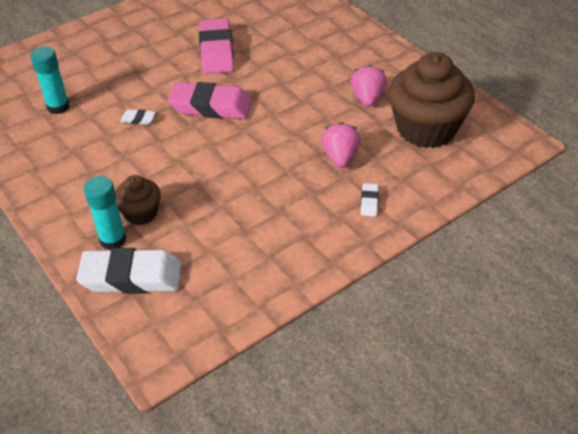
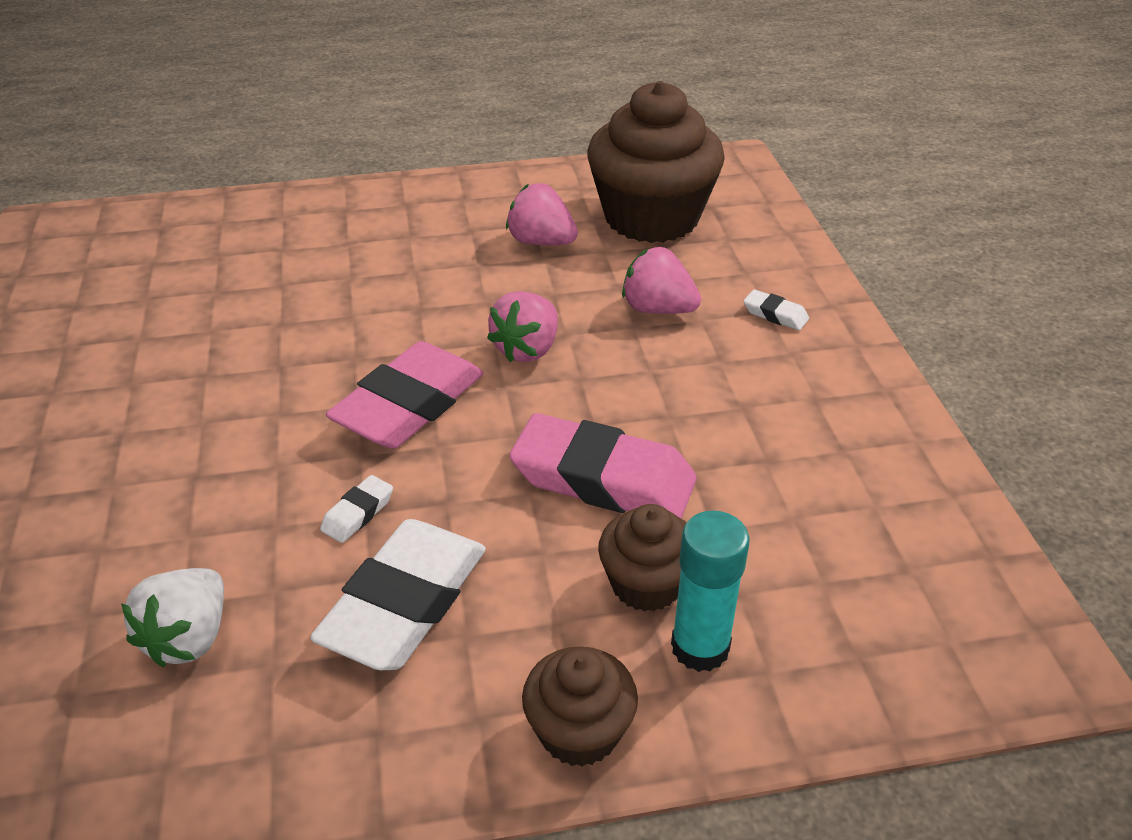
camera: 65 degrees left, 5 degrees down
turquoise glue stick [30,47,70,114] -> white strawberry [121,568,224,667]
white eraser [76,248,182,294] -> white eraser moved to [310,519,486,670]
pink eraser [199,18,234,74] -> pink eraser moved to [509,413,697,519]
none -> pink strawberry [487,291,558,362]
none -> brown cupcake [522,646,638,767]

